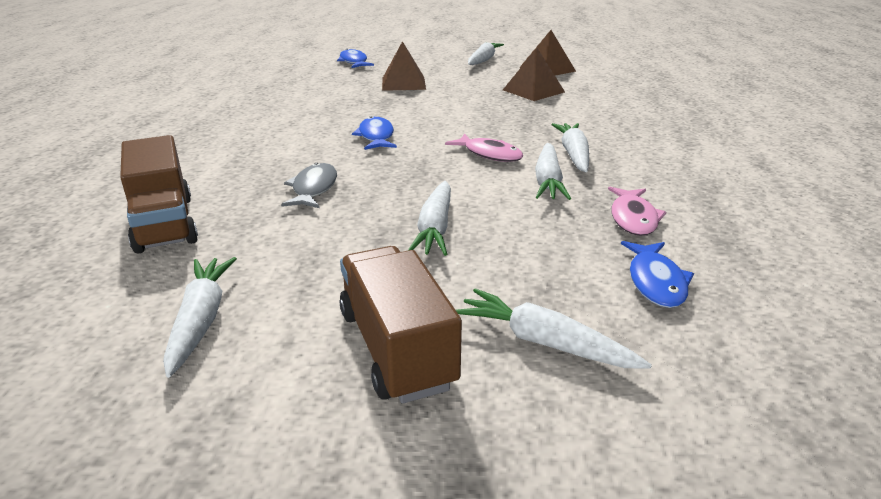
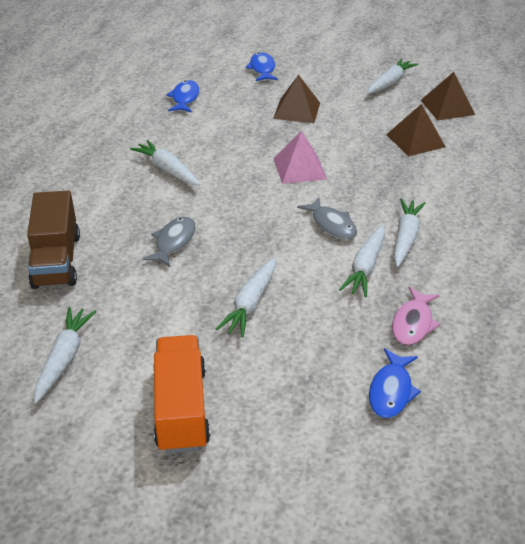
camera: 15 degrees right, 10 degrees up
brown truck [339,246,462,404] -> orange truck [153,335,210,453]
blue fish [352,116,397,150] -> blue fish moved to [166,80,199,113]
pink fish [445,134,523,162] -> grey fish [297,198,357,240]
white carrot [456,288,652,369] -> white carrot moved to [130,140,200,186]
none -> pink pyramid [273,131,327,184]

